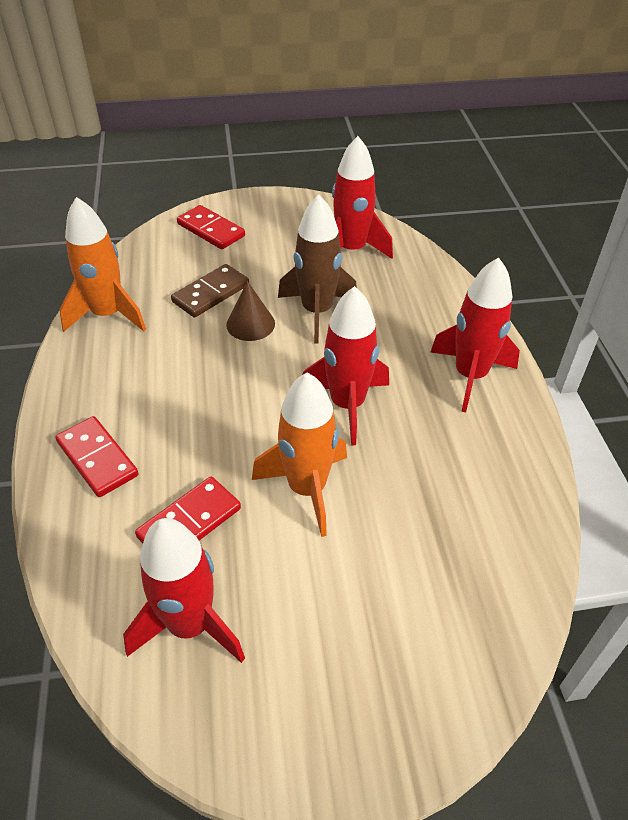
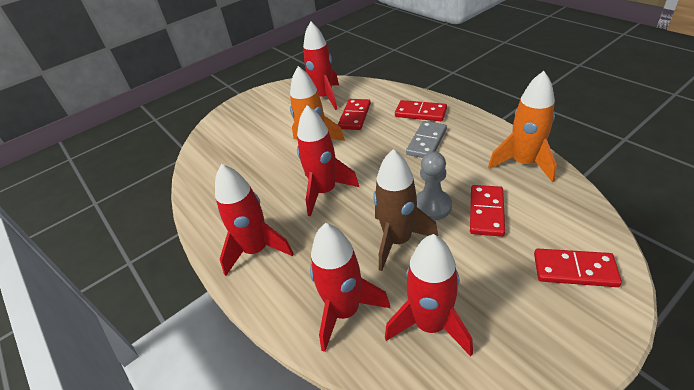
camera: 155 degrees right, 5 degrees down
brown domino [171,264,249,318] -> red domino [470,185,505,237]
brown cone [226,281,275,341] -> grey pawn [416,152,452,220]
none -> red rocket [310,223,390,352]
none -> grey domino [406,121,447,158]

